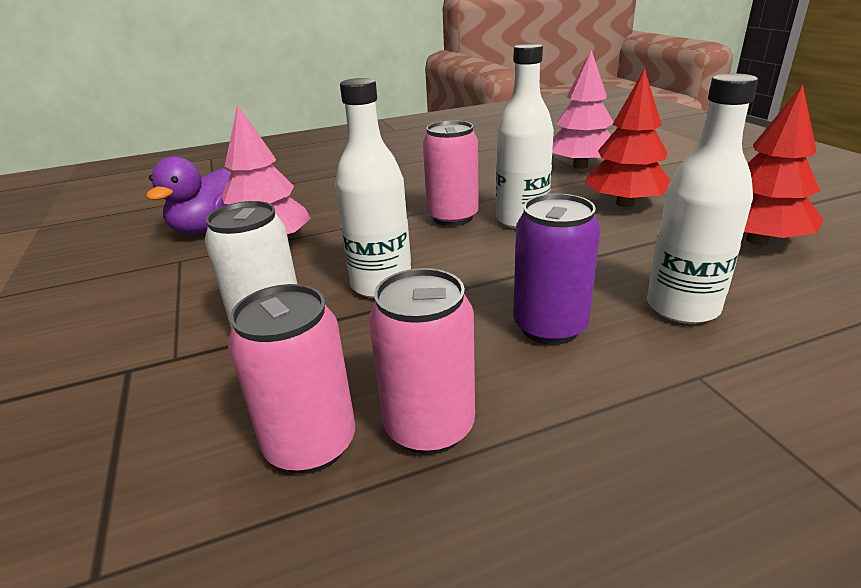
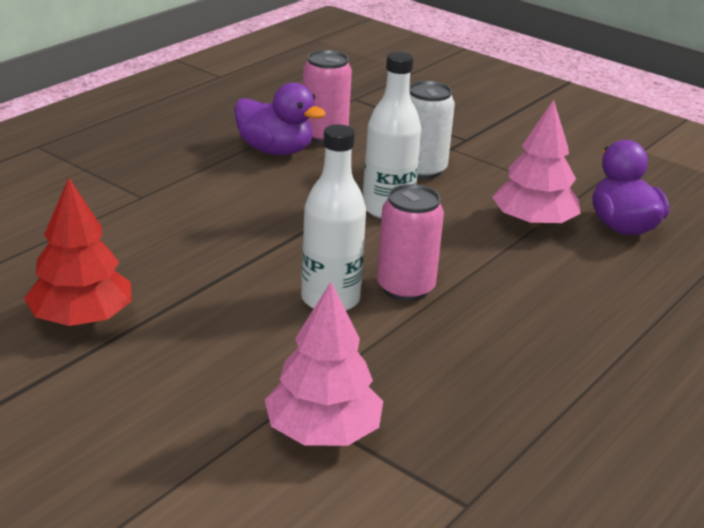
camera: 145 degrees right, 0 degrees up
pink can [369,268,475,455] -> purple duck [234,82,326,155]
purple can [513,194,600,345] -> none
red tree [584,69,671,207] -> none
white bottle [647,73,758,324] -> none

